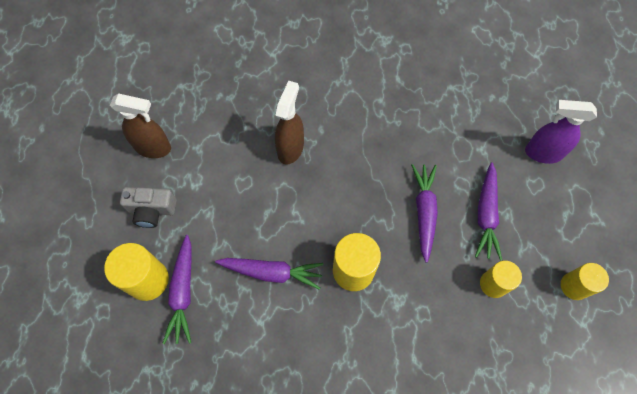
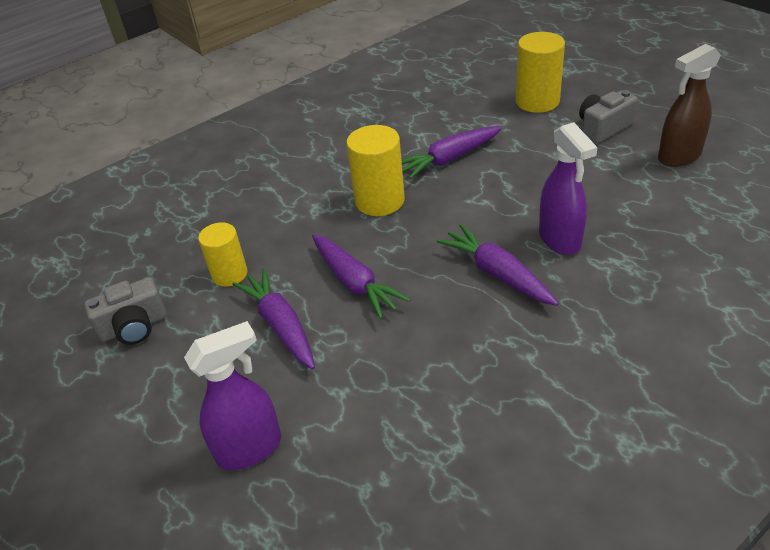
camera: 145 degrees right, 25 degrees down
purple carrot [162,235,192,344] -> purple carrot moved to [437,224,559,306]
brown spray bottle [275,81,304,164] -> purple spray bottle [539,122,598,255]
yellow cylinder [561,263,609,300] -> grey camera [84,277,167,345]

